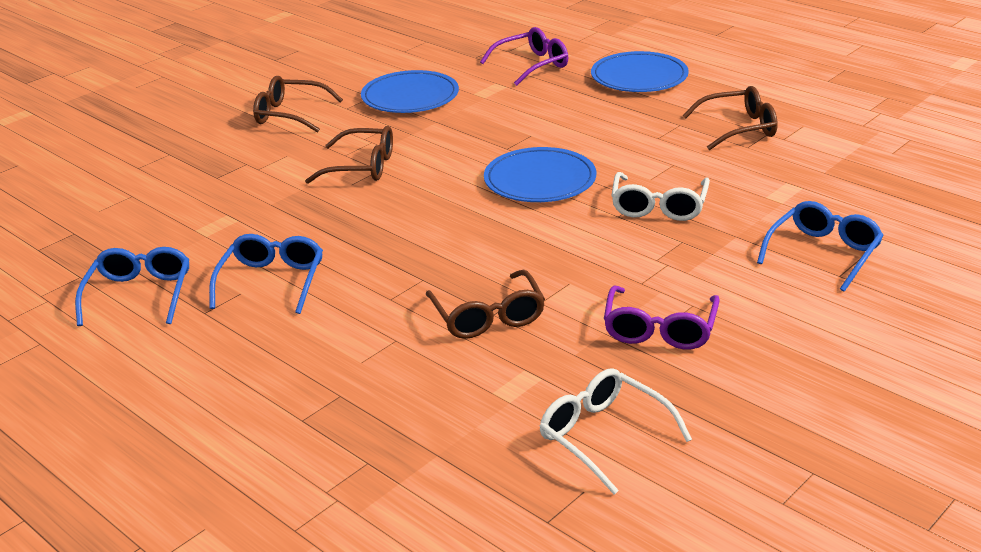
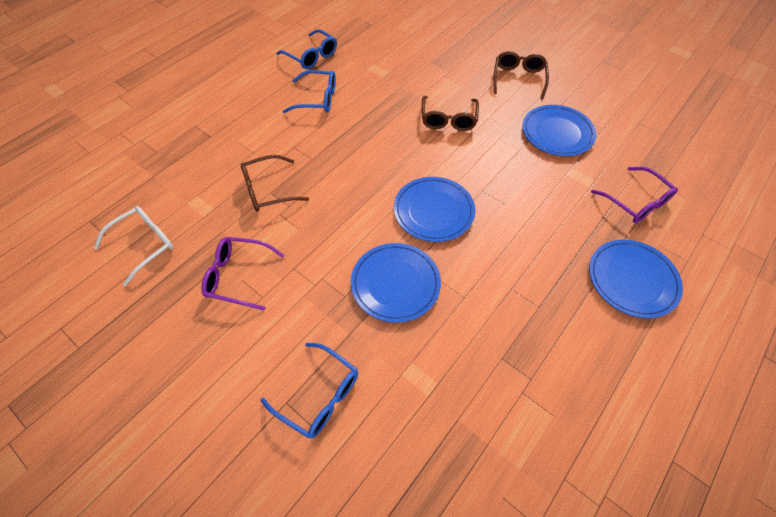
camera: 85 degrees right, 25 degrees up
blue glasses [75,247,190,326] -> blue glasses turned 45 degrees clockwise [276,29,337,69]
white glasses [611,172,710,221] -> blue plate [351,243,441,323]
brown glasses [683,86,778,150] -> none

